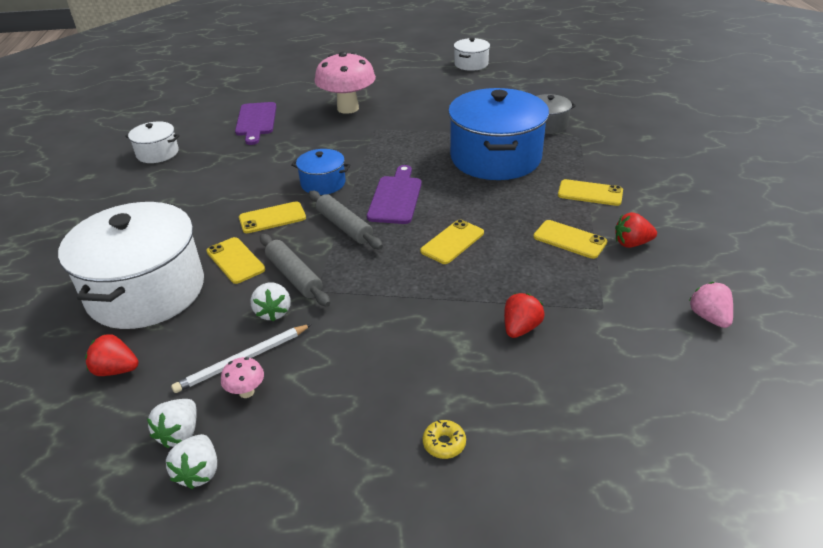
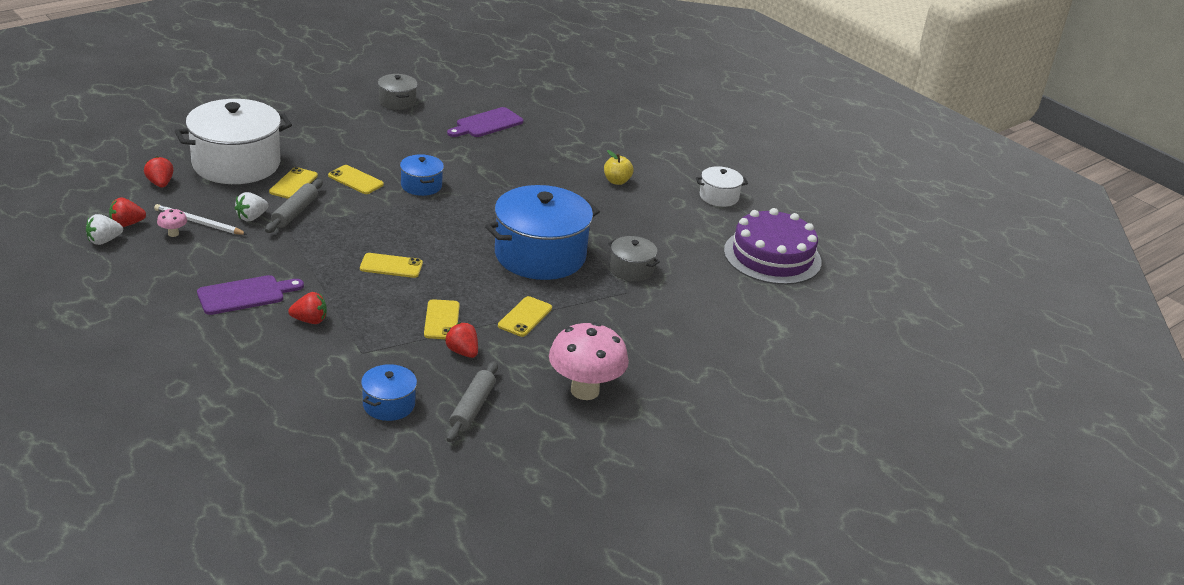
camera: 50 degrees right, 5 degrees down
white pot [125,121,180,163] -> grey pot [378,74,417,110]
white strawberry [147,399,197,448] -> red strawberry [109,197,146,227]
grey rolling pin [309,191,383,249] -> grey rolling pin moved to [446,361,498,442]
pink mushroom [315,51,376,114] -> pink mushroom moved to [549,322,629,400]
purple cutting board [367,165,422,224] -> purple cutting board moved to [197,275,304,315]
yellow donut [423,420,466,459] -> none
yellow phone [558,179,623,206] -> yellow phone turned 45 degrees clockwise [498,296,552,337]
pink strawberry [689,282,733,328] -> blue pot [361,364,417,421]
none -> yellow apple [604,150,633,185]
none -> purple cake [724,208,822,285]

